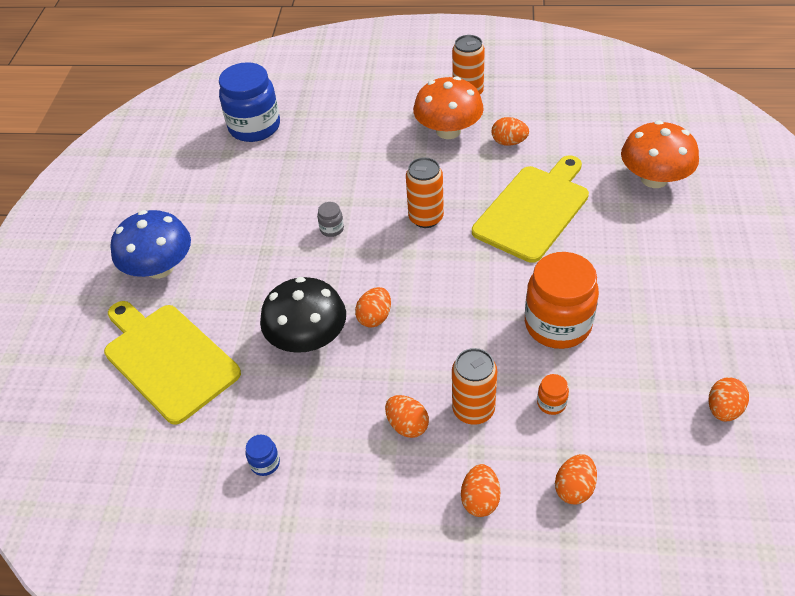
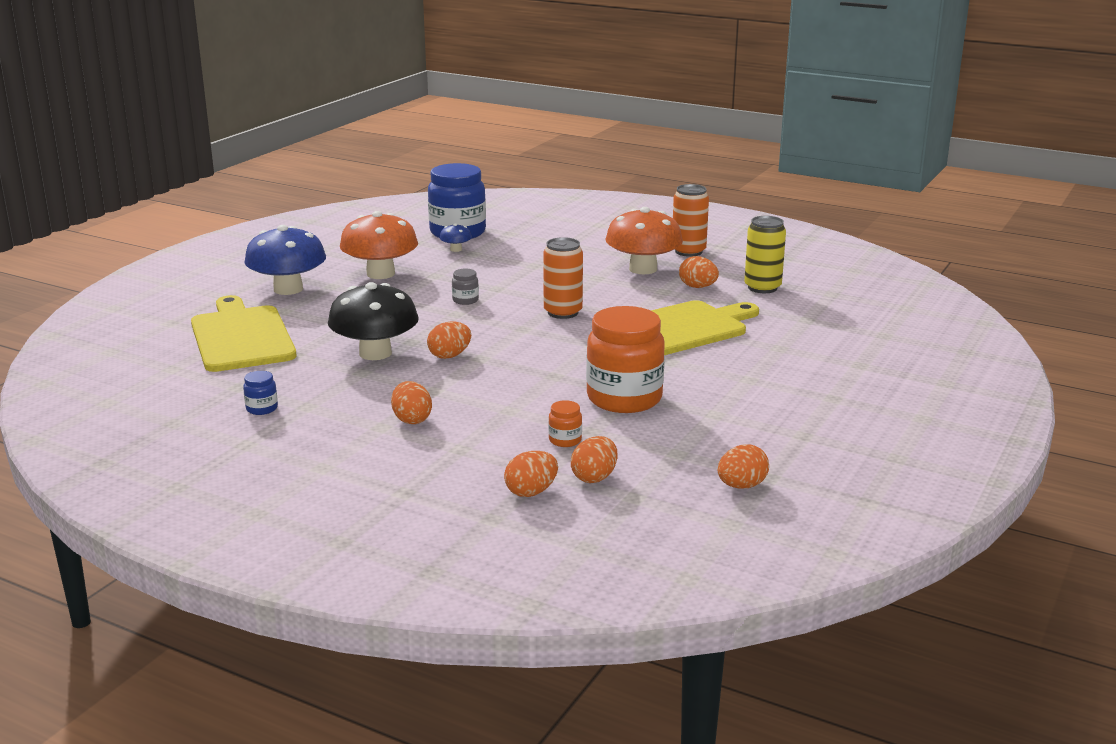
camera: 20 degrees right, 25 degrees down
orange can [452,348,497,425] -> none
orange egg [461,464,501,517] -> orange egg moved to [571,436,618,483]
orange mushroom [621,121,699,188] -> orange mushroom moved to [340,211,418,279]
none -> blue mushroom [440,223,472,252]
none -> yellow can [744,216,786,293]

